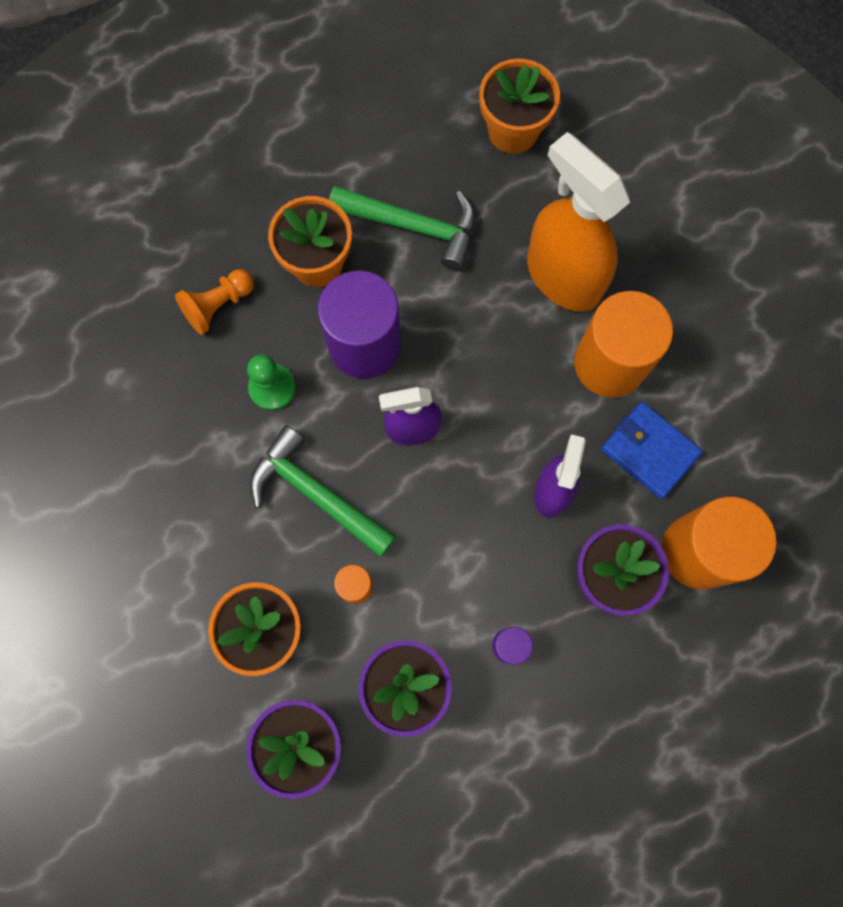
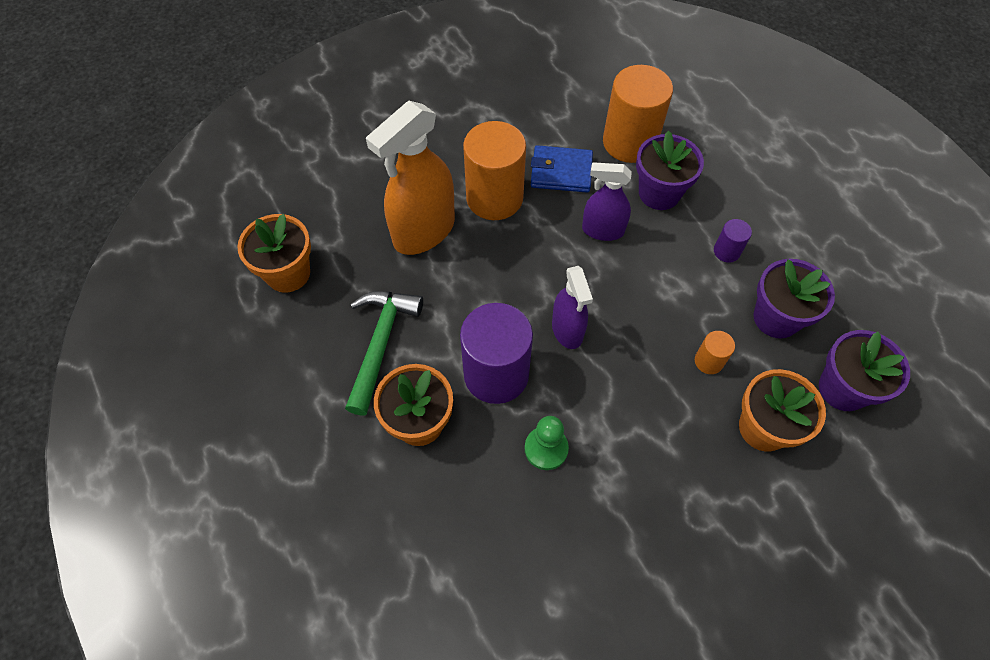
camera: 95 degrees left, 15 degrees down
orange pawn [175,269,254,335] -> none
green hammer [250,425,396,557] -> none
blue wallet [601,402,702,499] -> blue wallet turned 60 degrees clockwise [531,145,593,193]

